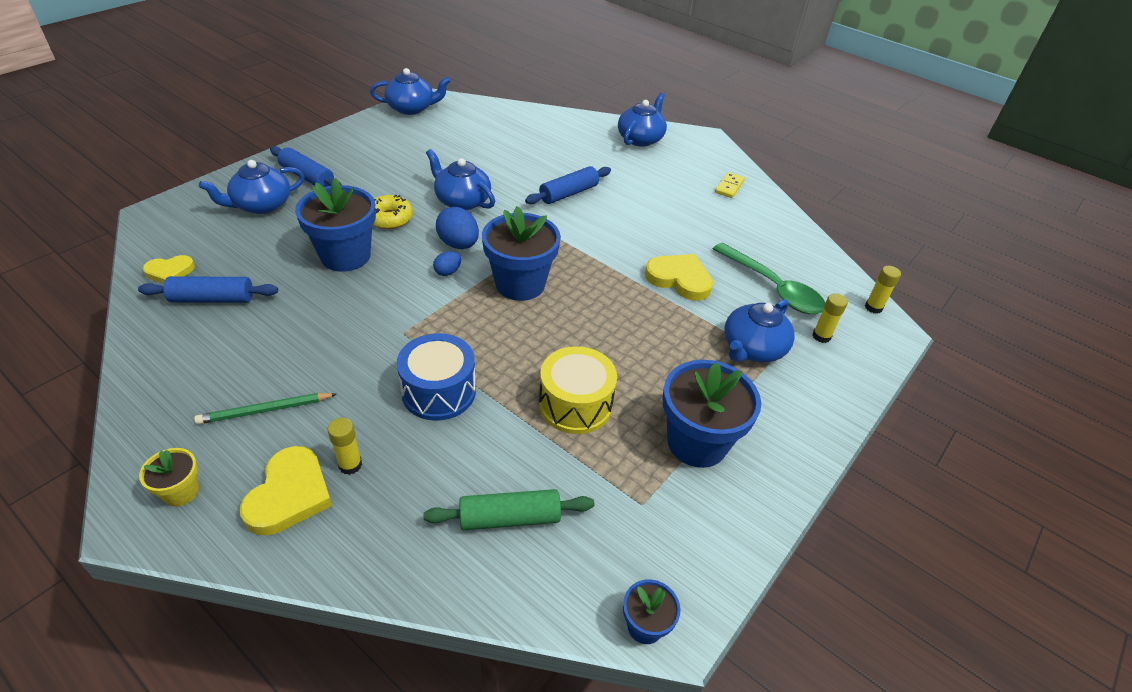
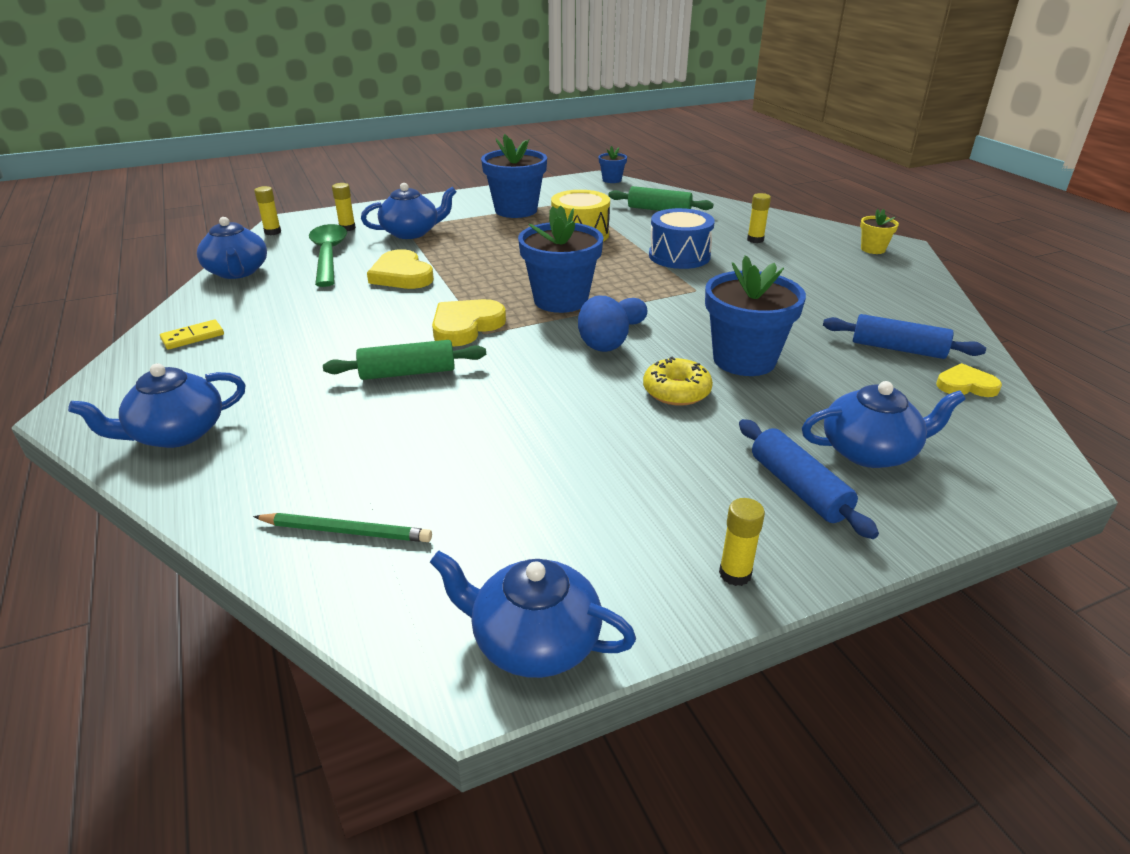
camera: 150 degrees left, 10 degrees down
green pencil [194,393,337,424] -> green pencil moved to [253,513,432,542]
yellow heart [240,446,332,536] -> yellow heart moved to [432,299,506,346]
blue teapot [426,149,495,210] -> blue teapot moved to [197,217,267,279]
blue rolling pin [525,166,611,204] -> green rolling pin [323,340,486,380]
none -> yellow glue stick [719,498,765,586]

